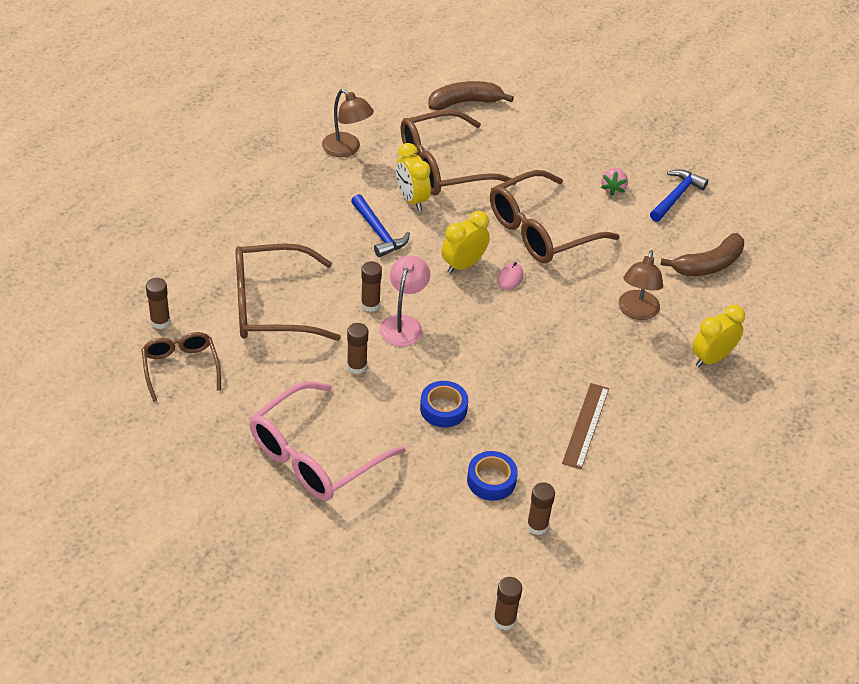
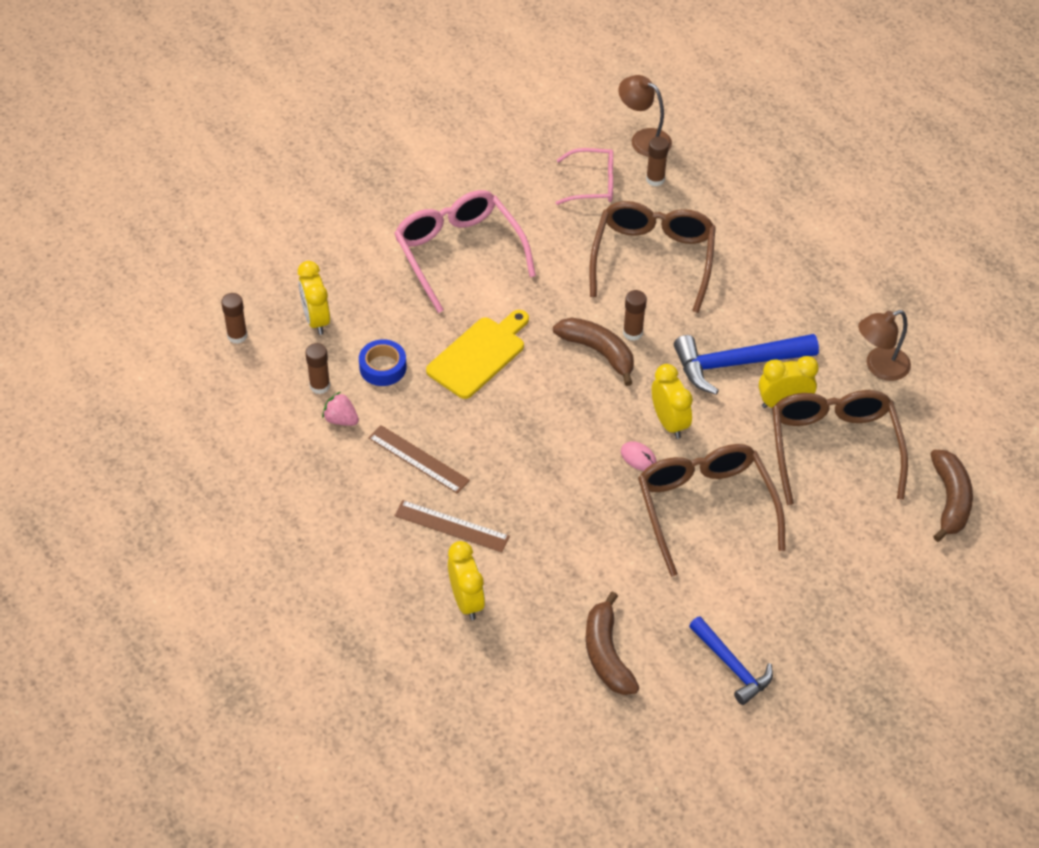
camera: 110 degrees right, 5 degrees up
brown glasses [141,332,221,402] -> pink glasses [556,148,613,205]
brown glue stick [347,323,368,374] -> none
blue hammer [351,194,410,257] -> blue hammer [674,334,819,395], size x1.55
pink lamp [379,255,430,346] -> brown banana [553,317,634,386]
blue tape [420,381,468,427] -> yellow cutting board [426,310,529,399]
pink strawberry [601,168,628,196] -> pink strawberry moved to [322,392,359,426]
brown lamp [619,250,663,320] -> brown lamp moved to [618,75,672,157]
none -> yellow clock [298,261,330,335]
none -> brown ruler [394,500,510,552]

